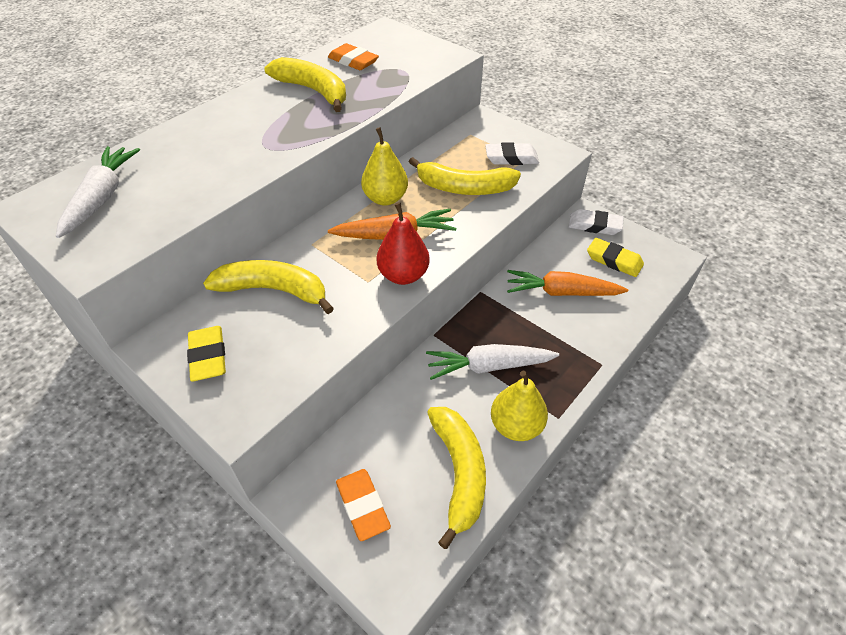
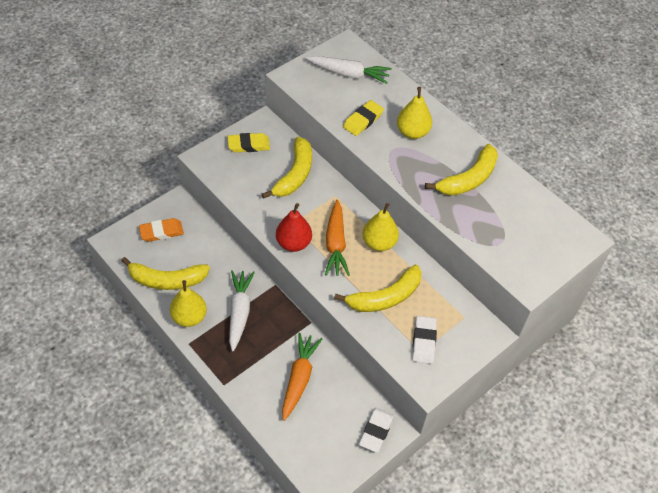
camera: 95 degrees right, 5 degrees up
orange eraser [328,43,379,70] -> none
yellow banana [409,157,521,195] -> yellow banana turned 135 degrees counterclockwise [334,265,422,312]
yellow eraser [587,238,644,277] -> yellow eraser moved to [343,100,384,136]
none -> yellow pear [397,87,432,139]

